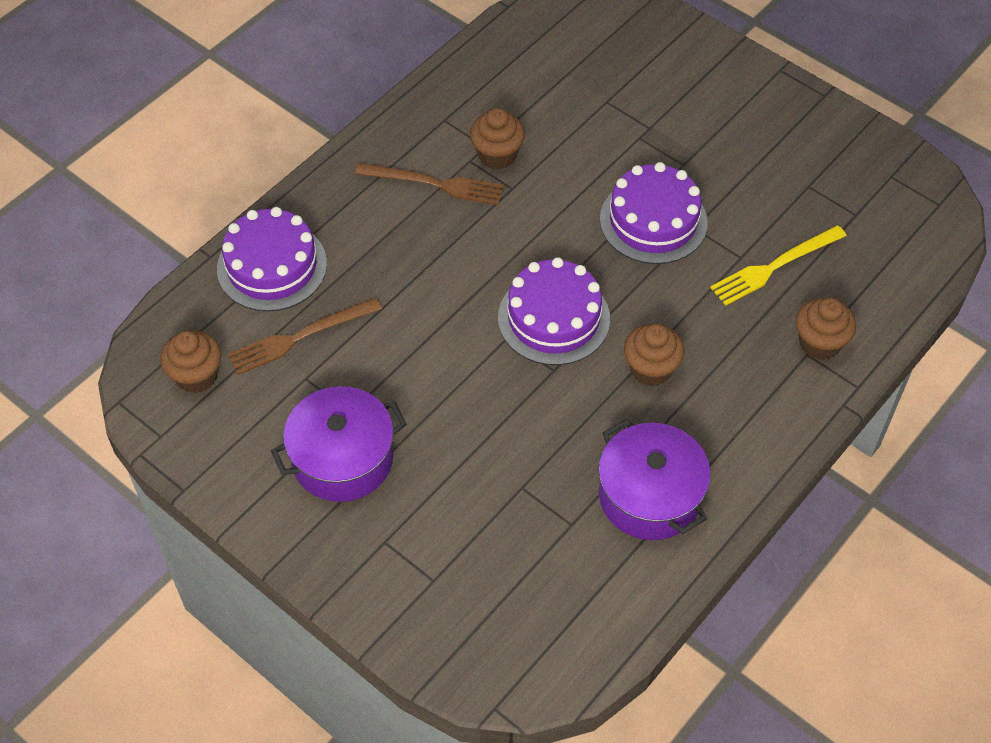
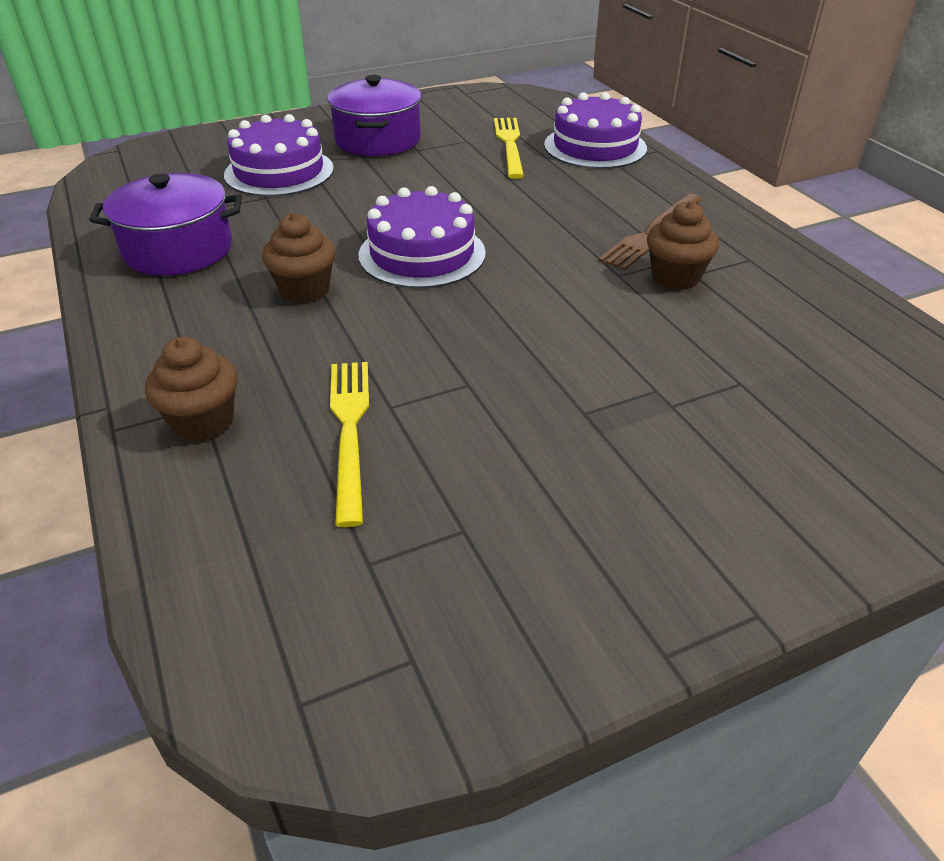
camera: 115 degrees right, 15 degrees down
brown cupcake [160,330,221,393] -> none
brown fork [227,297,382,375] -> yellow fork [494,118,524,179]
purple cake [600,162,708,264] -> purple cake moved to [224,114,334,197]

